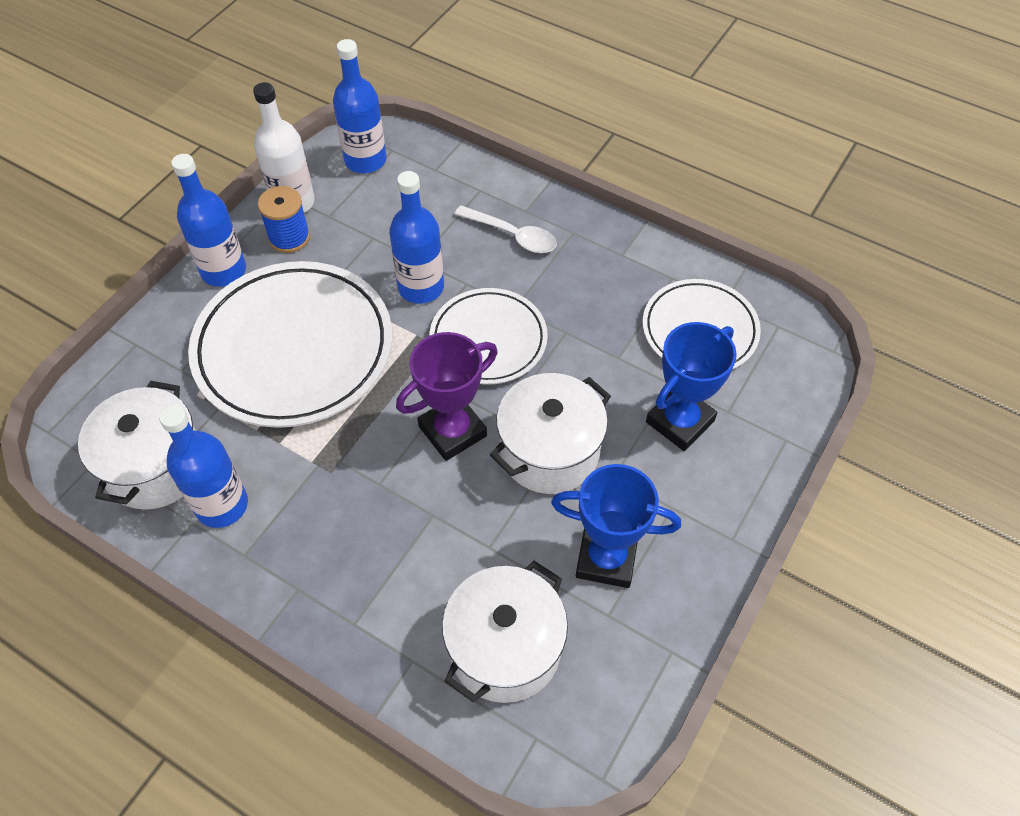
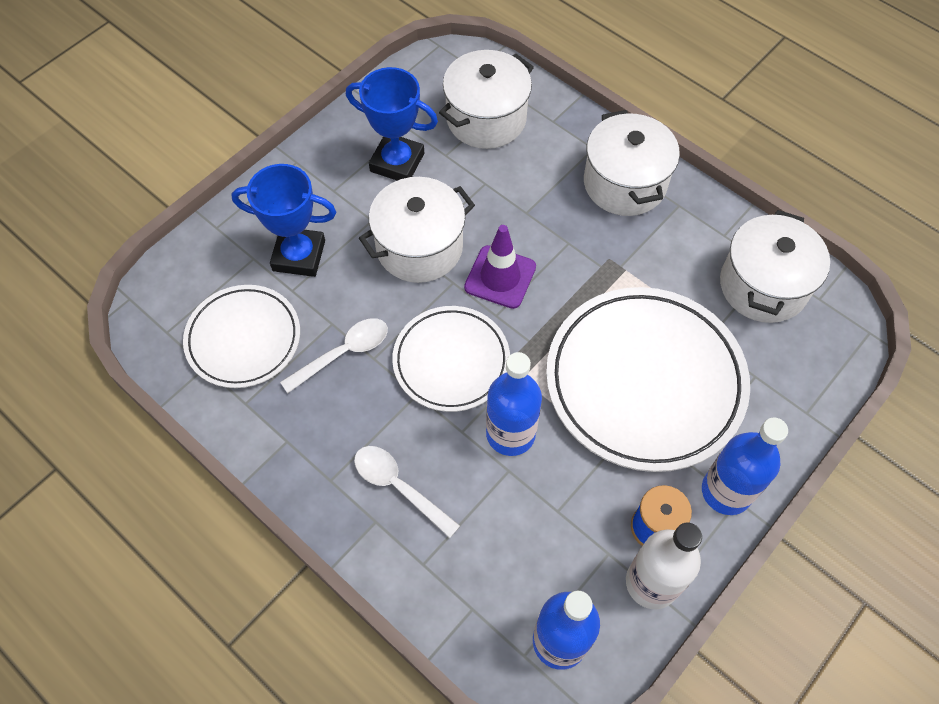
camera: 170 degrees left, 5 degrees up
blue bottle [159,405,248,528] -> none
purple trophy [396,332,498,461] -> purple traffic cone [464,225,536,309]
blue trophy [646,322,737,451] -> blue trophy turned 45 degrees clockwise [231,164,336,277]
none -> white spoon [280,318,388,393]
none -> white pot [584,110,680,216]

